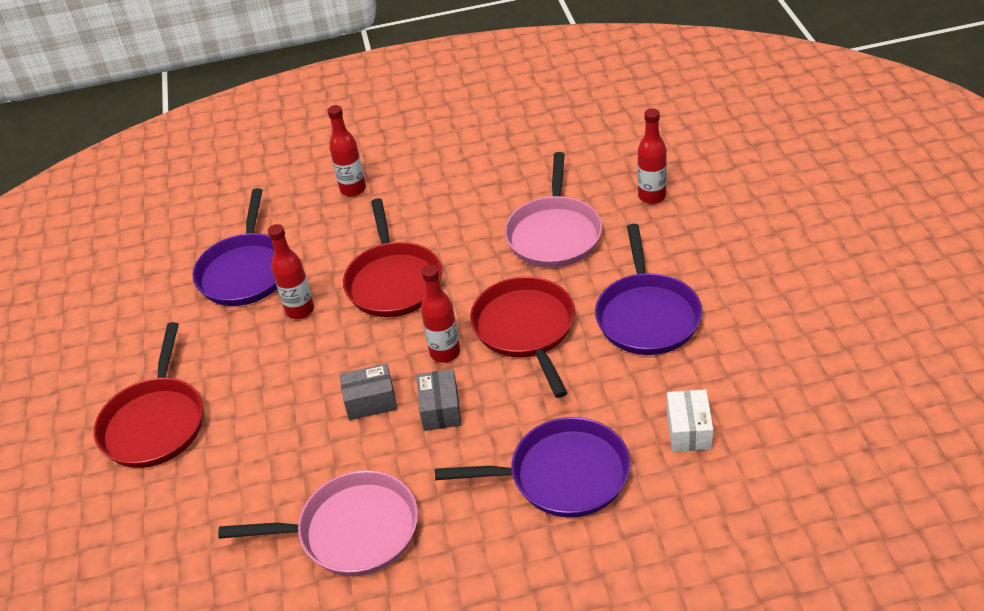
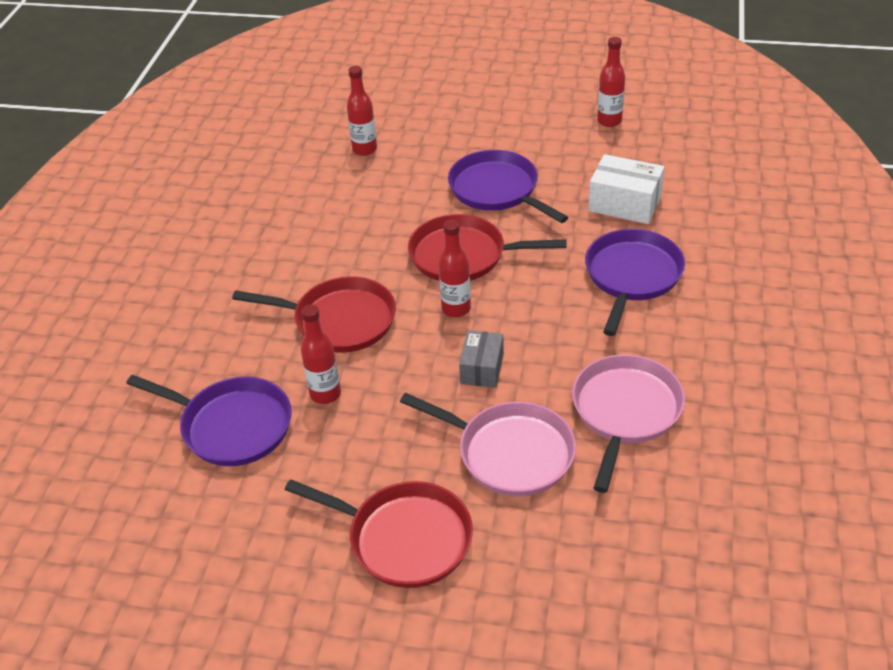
camera: 70 degrees left, 0 degrees up
red bottle [327,105,366,196] -> red bottle moved to [597,37,625,127]
grey box [416,369,462,431] -> none
pink pan [505,152,602,268] -> pink pan moved to [400,393,576,496]
purple pan [595,224,702,355] -> purple pan turned 150 degrees counterclockwise [448,150,568,223]
white box [667,389,713,452] -> white box [588,154,664,224], size x1.51

